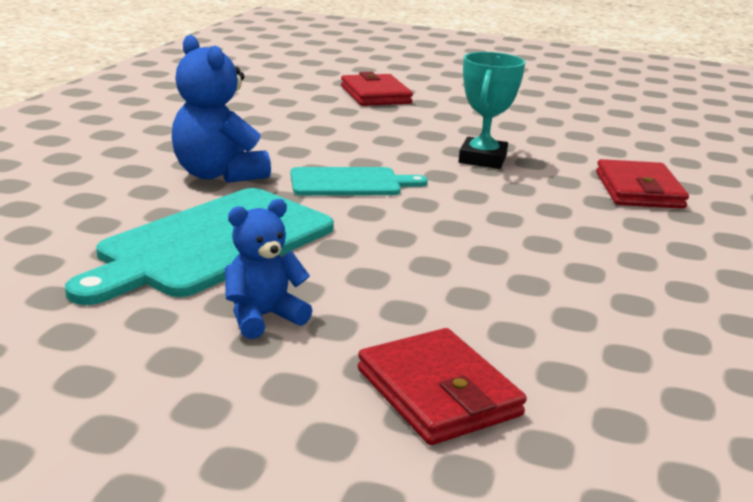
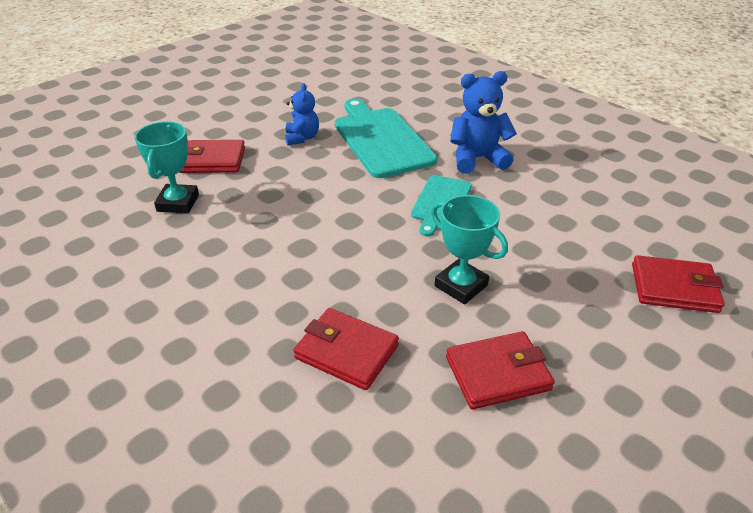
camera: 120 degrees right, 15 degrees up
none -> turquoise trophy [134,121,199,214]
none -> red wallet [446,331,555,409]

